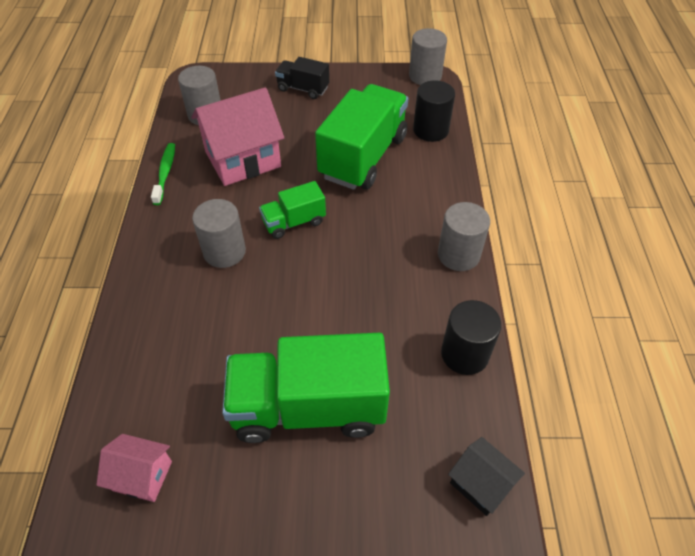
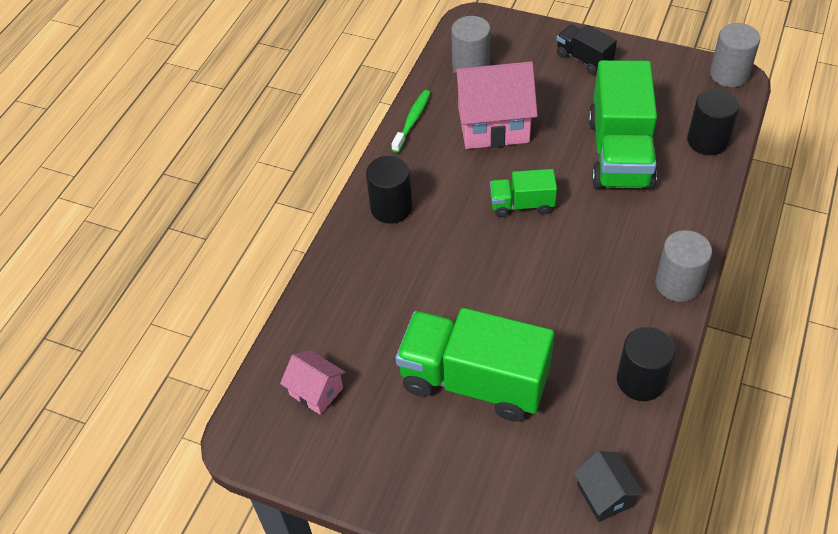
camera: 25 degrees right, 0 degrees up
grey cylinder [192,199,246,268] -> none
green truck [315,84,408,190] -> green truck turned 135 degrees clockwise [588,60,657,190]
none -> black cylinder [366,156,412,224]

